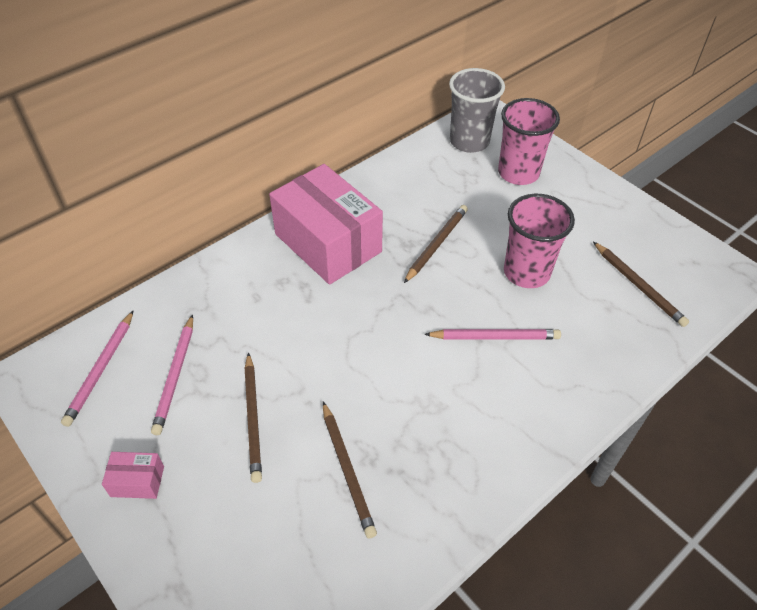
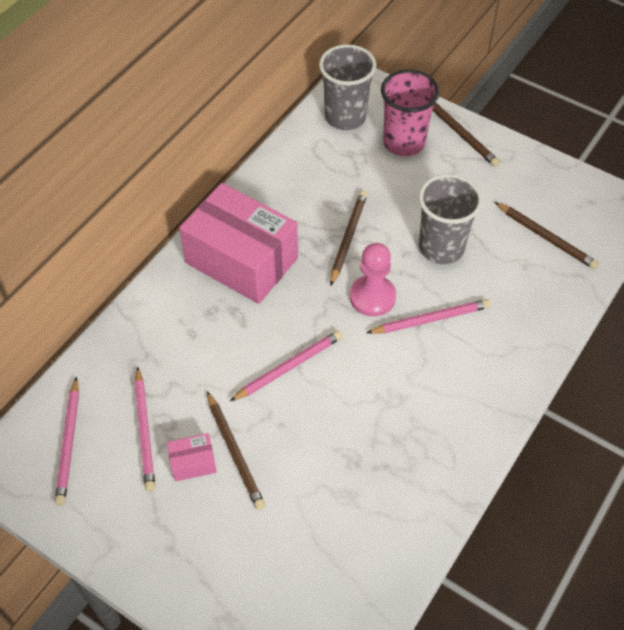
camera: 15 degrees left, 5 degrees up
pink box [102,452,164,499] -> pink box moved to [167,433,217,482]
brown pencil [323,401,377,539] -> brown pencil moved to [432,103,500,167]
pink cup [504,194,575,288] -> grey cup [419,174,483,264]
none -> pink pencil [230,330,343,401]
none -> pink pawn [350,243,396,317]

